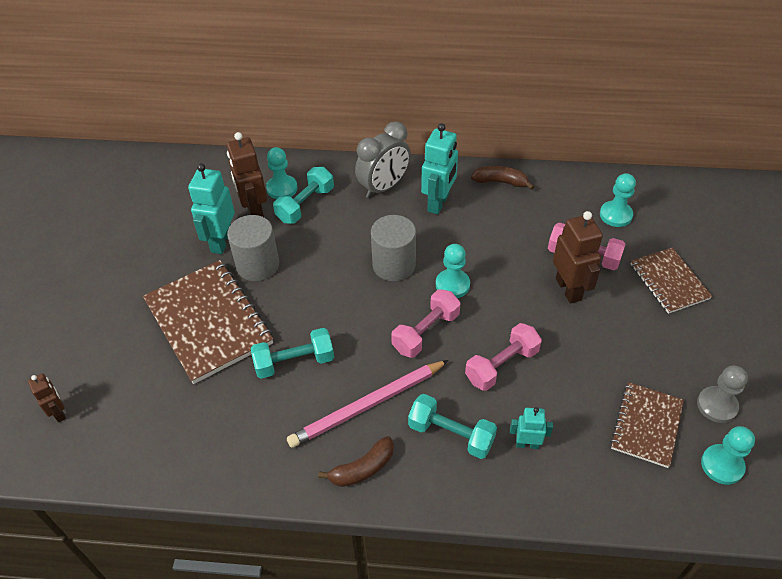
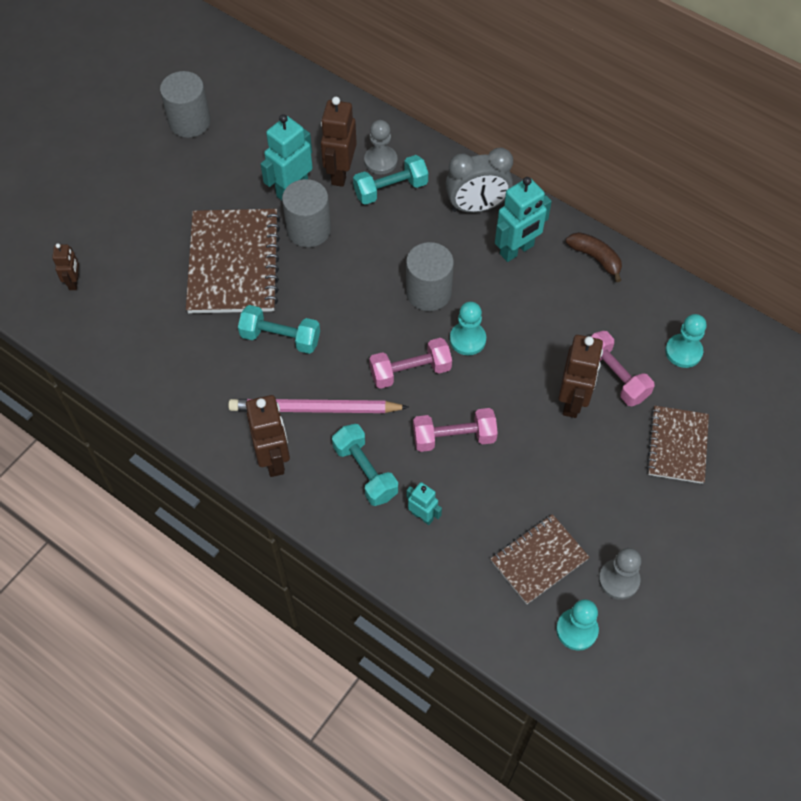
camera: 30 degrees right, 10 degrees up
turquoise pawn [266,147,298,199] -> grey pawn [364,120,398,174]
brown banana [318,436,394,487] -> brown robot [246,395,290,477]
none -> grey cylinder [160,71,211,138]

